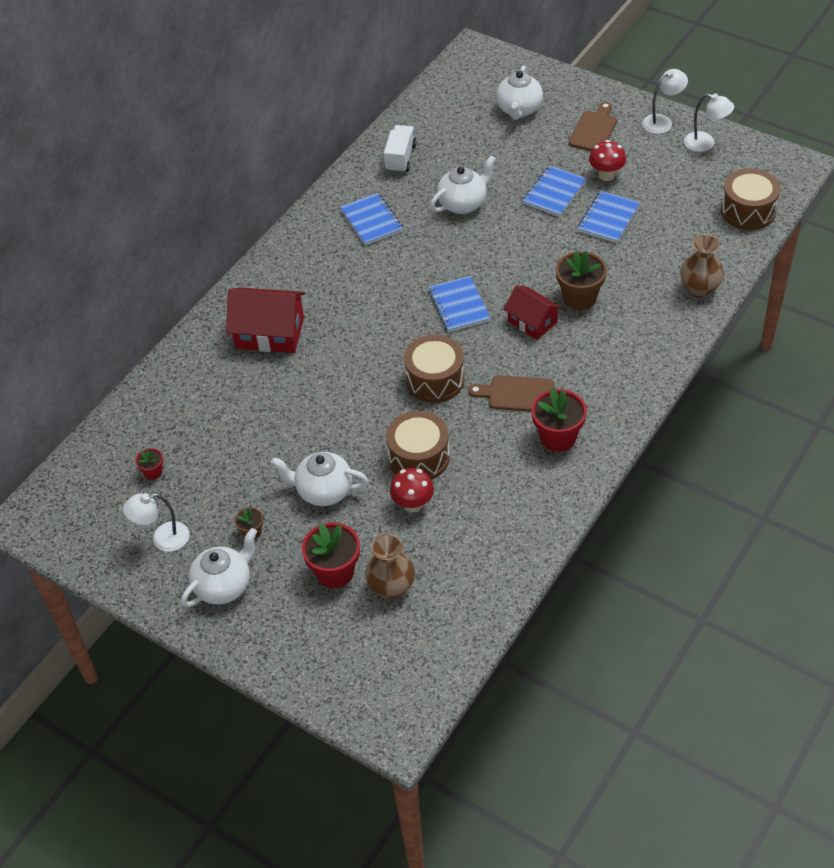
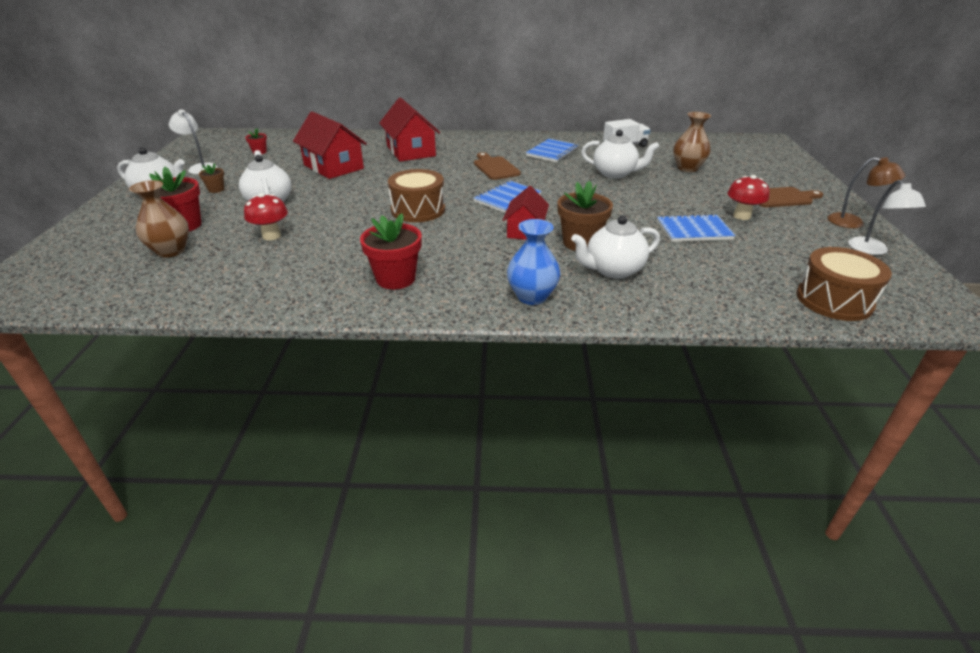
camera: 55 degrees right, 15 degrees down
brown drum [386,411,450,480] -> none
brown cutting board [468,375,554,412] -> brown cutting board moved to [474,152,521,180]
white teapot [496,65,543,120] -> white teapot moved to [571,215,660,279]
blue notebook [522,165,587,217] -> none
white lamp [642,69,688,134] -> brown lamp [828,157,905,228]
brown vase [680,234,724,298] -> brown vase moved to [673,112,711,172]
none -> red house [293,111,367,179]
none -> blue vase [507,219,560,305]

